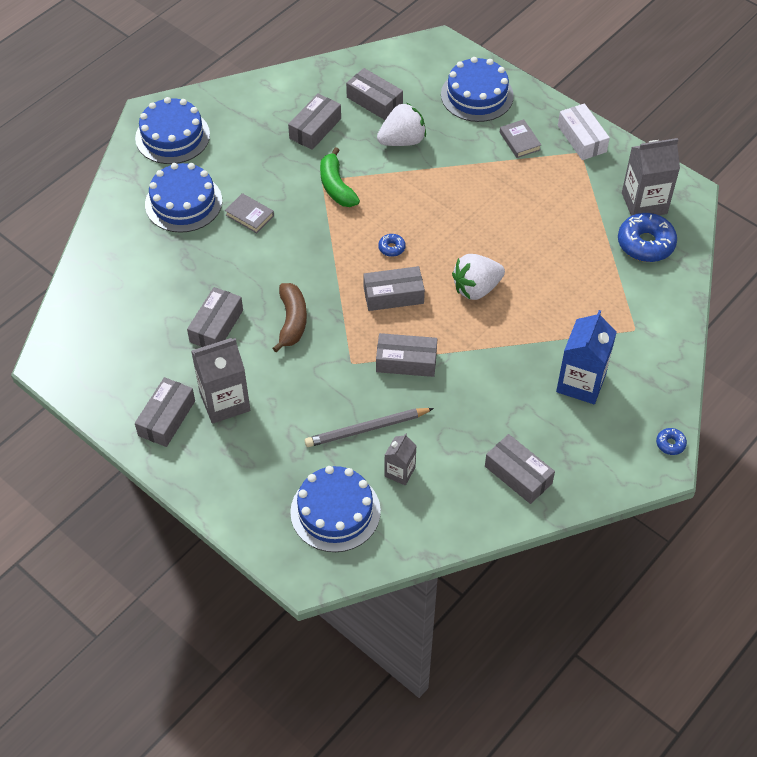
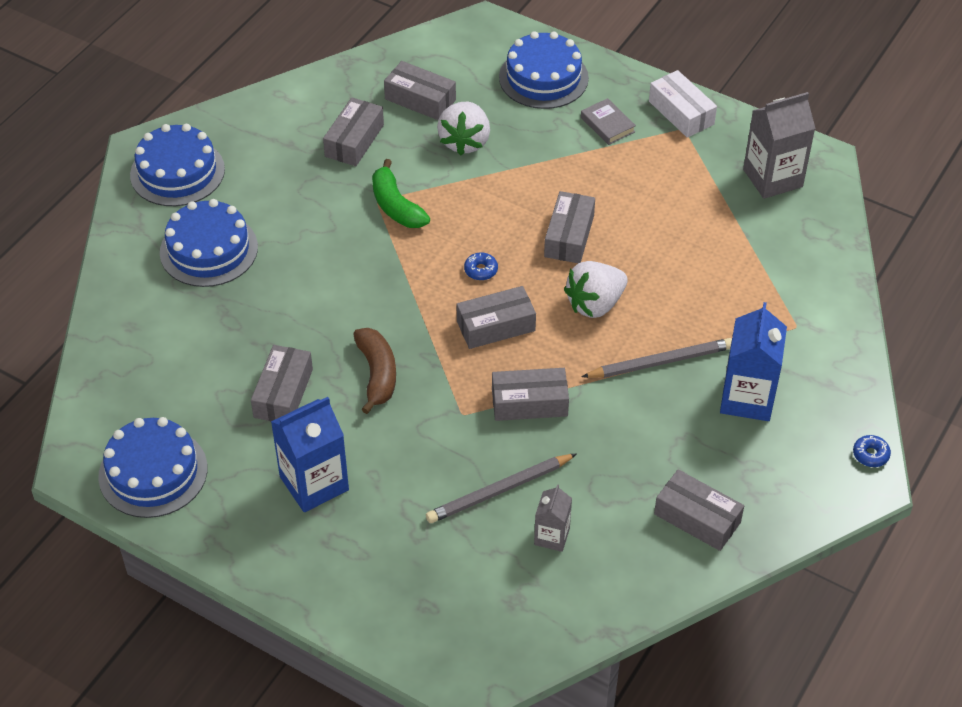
camera: 10 degrees left, 5 degrees down
grey box [135,377,195,447] -> grey box moved to [544,191,595,263]
grey carton [191,338,250,424] -> blue carton [271,397,349,512]
grey book [225,193,274,233] -> none
blue cake [290,466,381,552] -> blue cake moved to [98,417,207,518]
white strawberry [377,103,426,146] -> white strawberry turned 135 degrees clockwise [437,102,490,155]
blue donut [618,213,677,262] -> none
none -> grey pencil [581,338,732,378]

